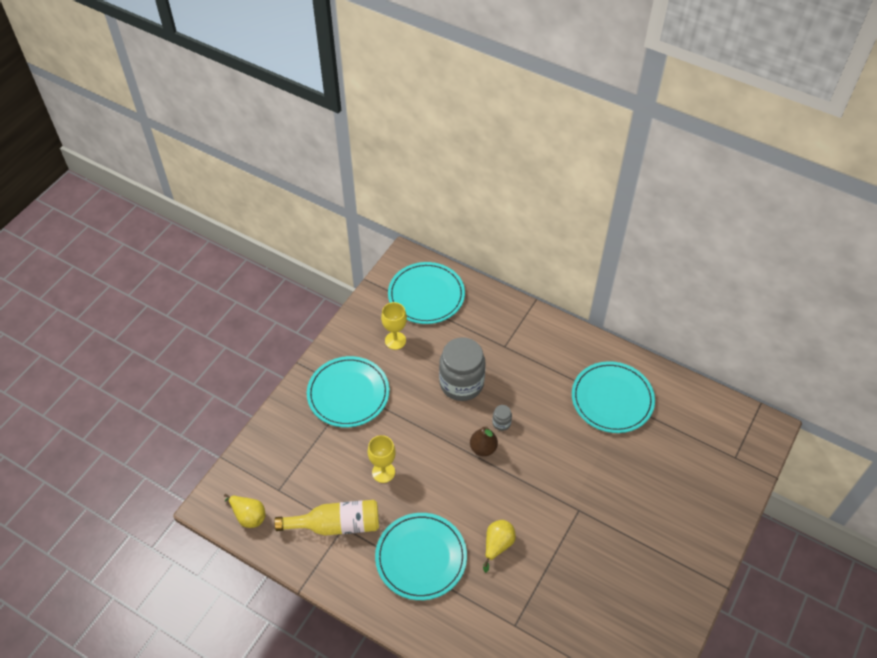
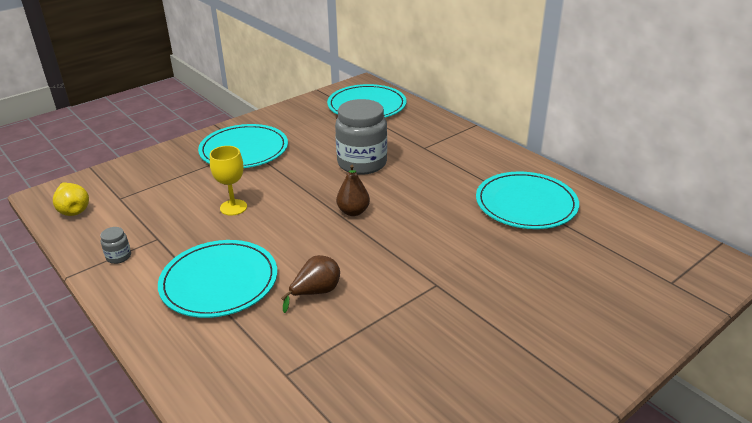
camera: 20 degrees right, 20 degrees down
yellow bottle [275,500,379,536] -> none
yellow goblet [381,302,407,350] -> none
yellow pear [483,520,516,573] -> brown pear [281,255,340,313]
grey jar [492,405,512,431] -> grey jar moved to [100,227,131,264]

